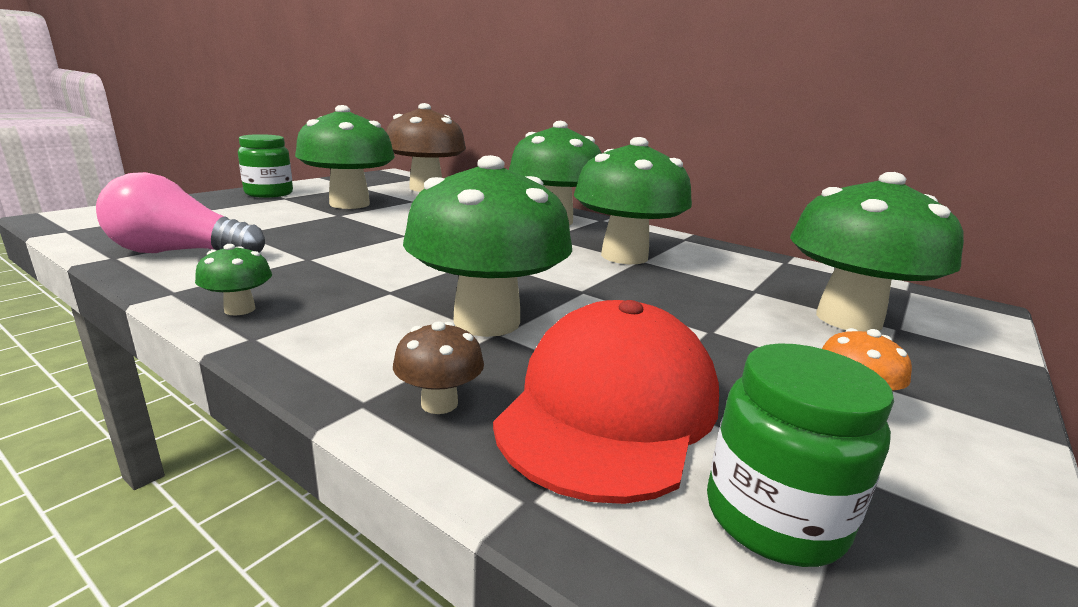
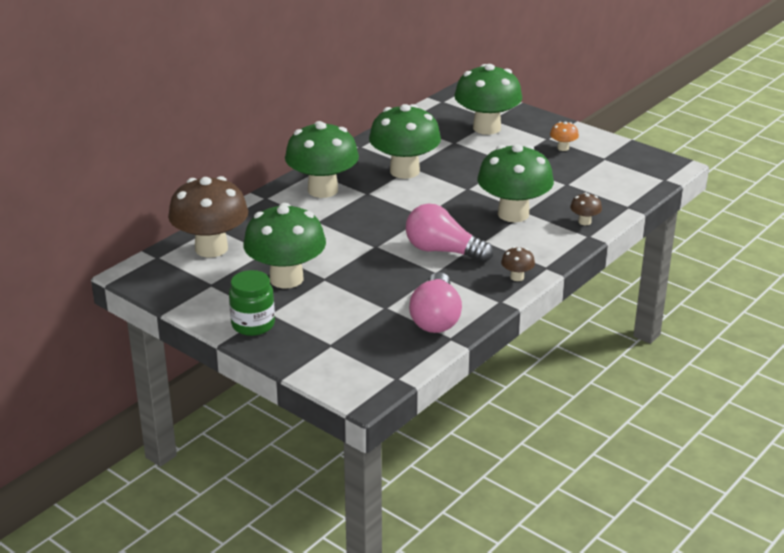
camera: 85 degrees left, 10 degrees up
green mushroom [195,244,272,315] -> brown mushroom [501,246,535,281]
red cap [493,300,719,504] -> none
green jar [707,343,894,567] -> none
none -> pink light bulb [406,204,493,263]

